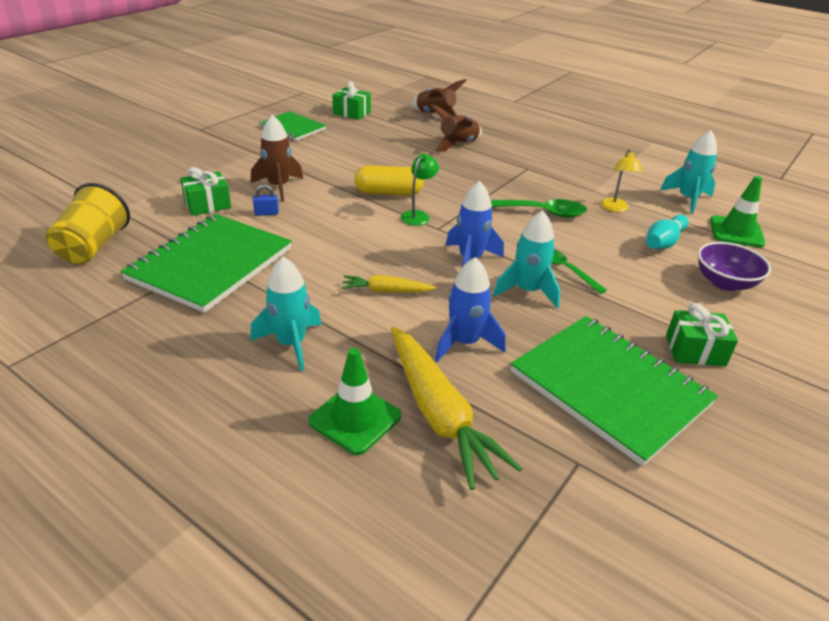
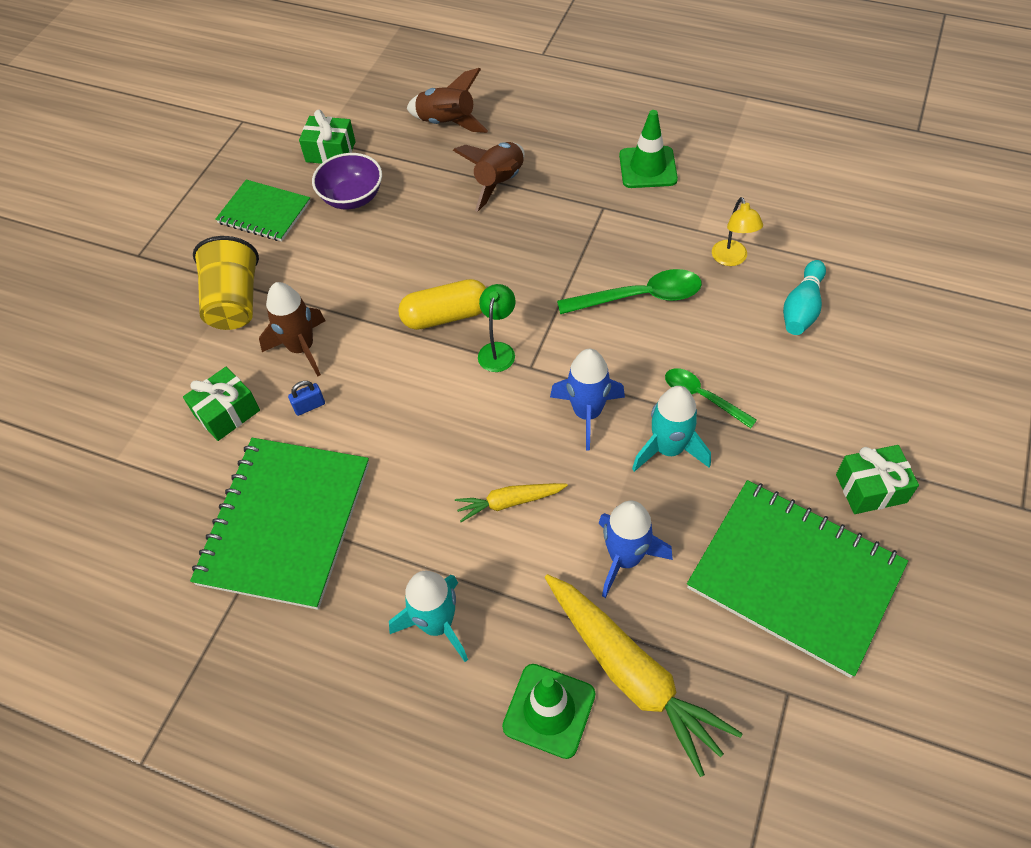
camera: 10 degrees left, 20 degrees up
yellow cup [46,183,130,264] -> yellow cup moved to [193,236,259,330]
turquoise rocket [660,130,717,214] -> none
purple bowl [698,242,771,291] -> purple bowl moved to [312,153,382,209]
green traffic cone [710,176,765,247] -> green traffic cone moved to [619,110,678,188]

